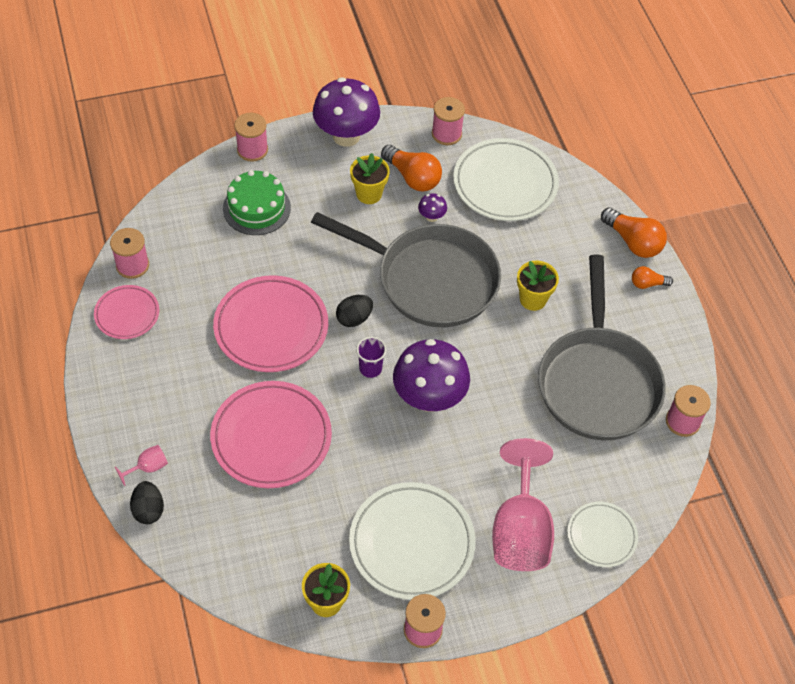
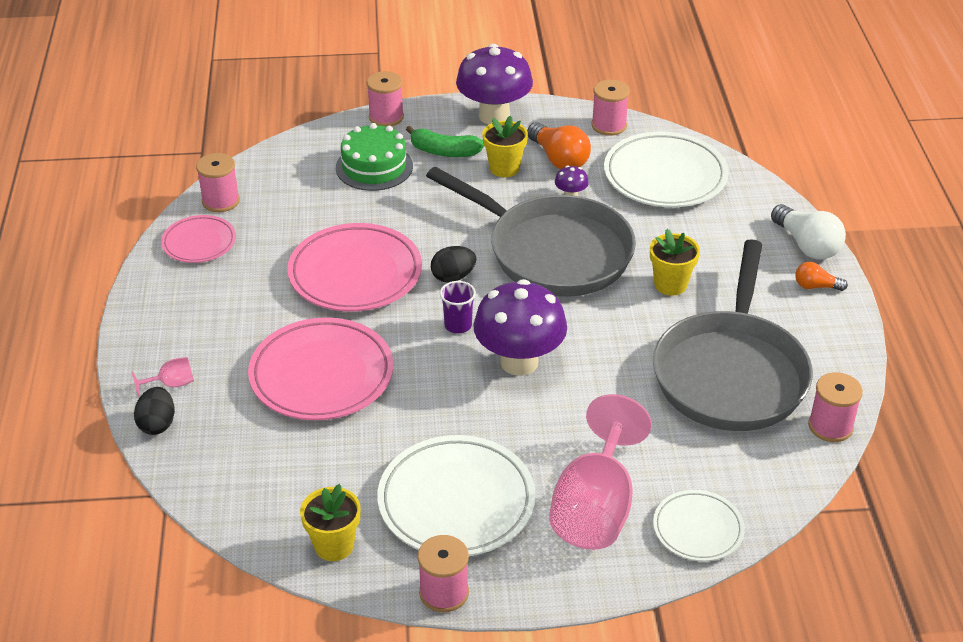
camera: 15 degrees right, 15 degrees down
orange light bulb [601,207,667,258] -> white light bulb [771,204,846,259]
none -> green banana [406,126,484,157]

